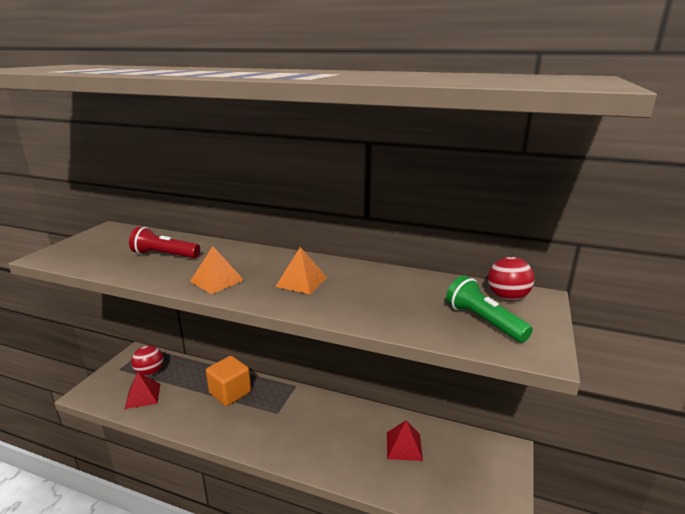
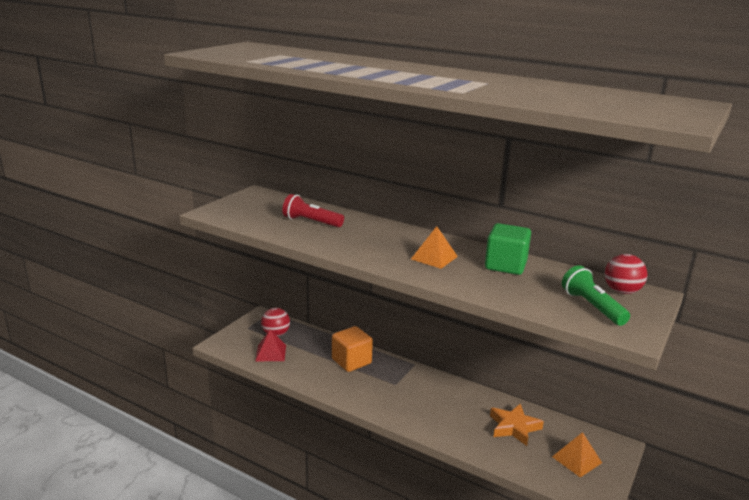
camera: 10 degrees right, 0 degrees up
orange pyramid [190,246,244,294] -> orange pyramid moved to [552,432,602,477]
red pyramid [387,421,423,461] -> orange star [490,404,544,446]
none -> green cube [485,223,531,275]

